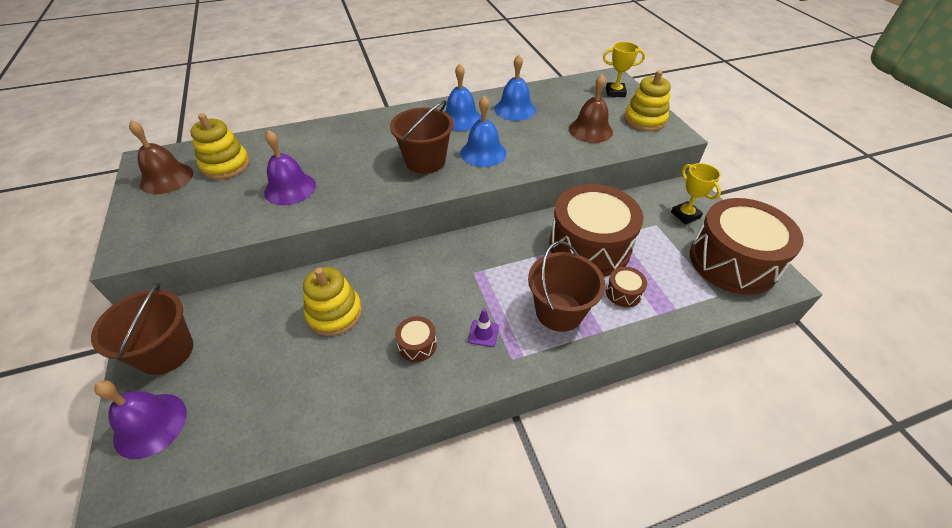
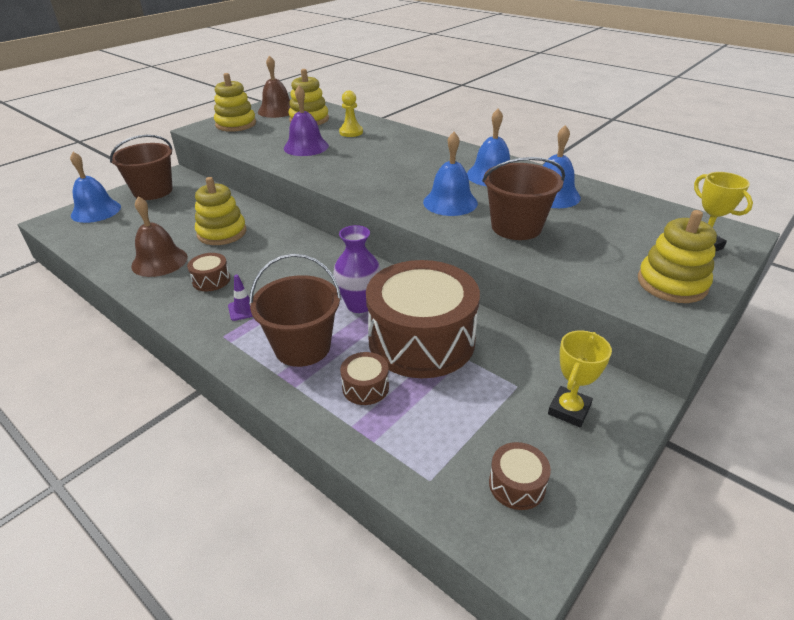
camera: 60 degrees right, 10 degrees down
purple bell [94,380,187,459] -> blue bell [70,152,121,223]
brown bucket [390,100,454,174] -> brown bucket moved to [482,157,565,240]
brown bell [569,74,613,143] -> brown bell moved to [131,196,188,277]
brown drum [690,198,804,295] -> brown drum [489,442,551,510], size x0.40
none -> yellow stacking toy [214,73,256,132]
none -> purple vase [333,225,381,313]
none -> yellow pawn [339,90,363,137]

